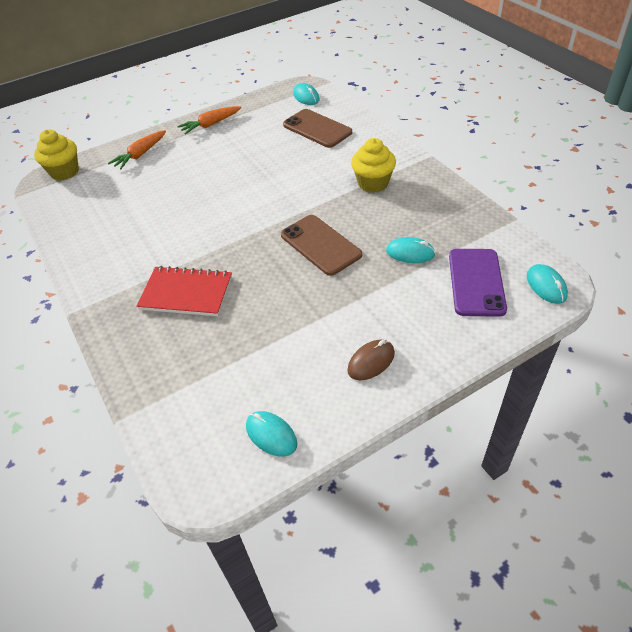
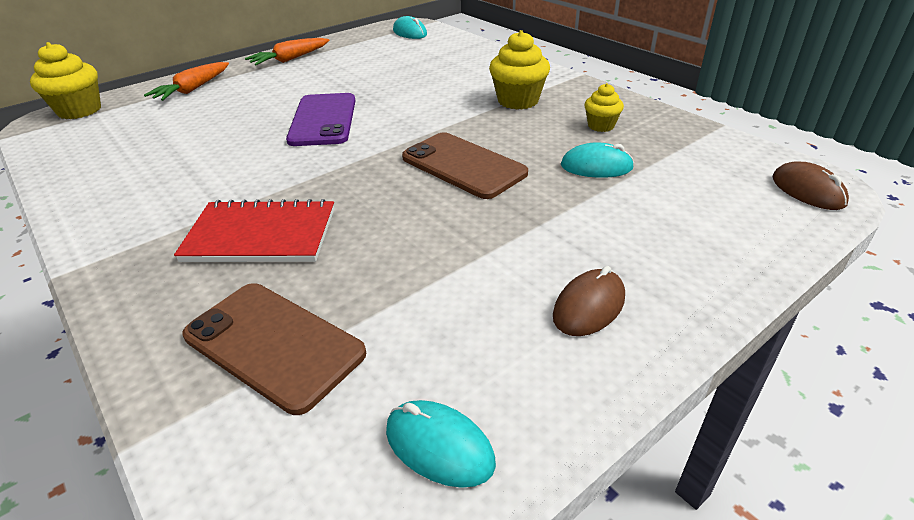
camera: 10 degrees left, 10 degrees down
brown phone [283,109,352,148] -> brown phone moved to [183,283,366,415]
purple phone [449,249,507,317] -> purple phone moved to [286,93,355,146]
turquoise mouse [527,264,568,304] -> brown mouse [772,161,849,210]
none -> yellow cupcake [584,83,624,132]

